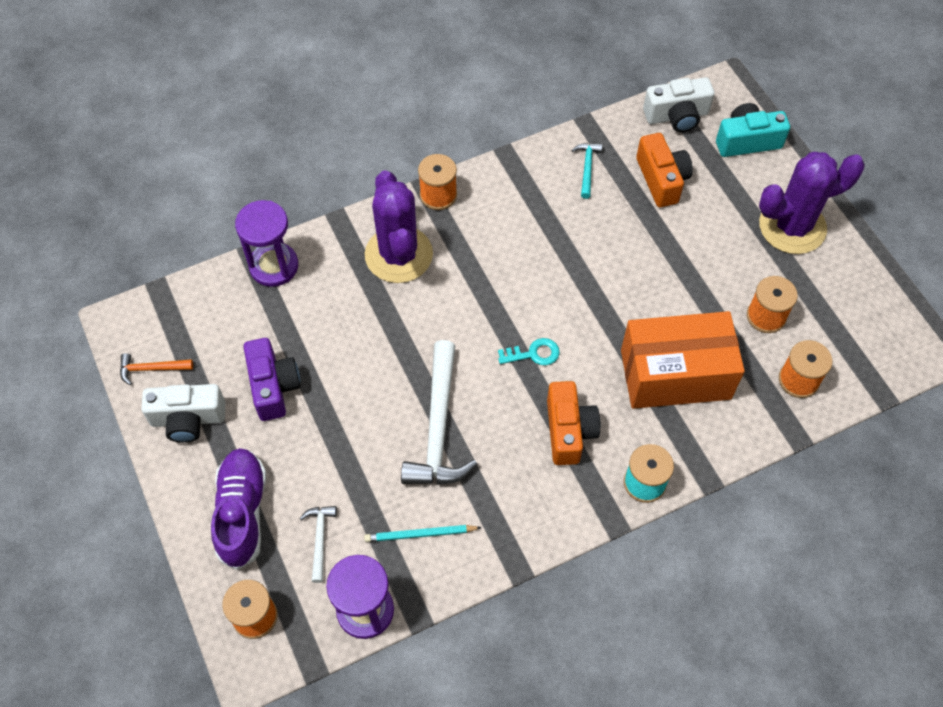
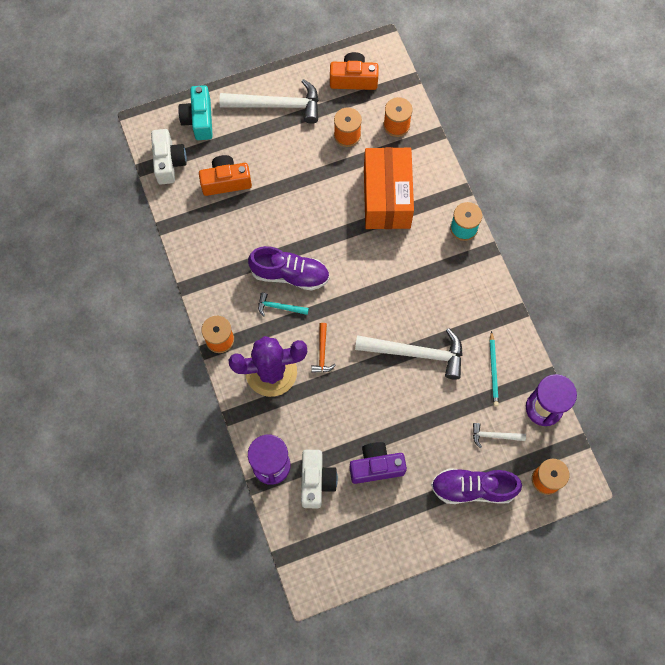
camera: 85 degrees left, 10 degrees up
orange hammer [120,353,193,385] -> orange hammer moved to [311,323,336,373]
white camera [141,384,225,443] -> white camera moved to [301,450,338,508]
turquoise key [498,338,560,366] -> none
orange camera [547,381,601,465] -> orange camera moved to [330,52,379,90]
turquoise hammer [571,143,603,199] -> turquoise hammer moved to [258,292,309,316]
purple cactus [759,152,865,254] -> white hammer [219,79,319,124]
none -> purple shoe [248,246,330,290]

